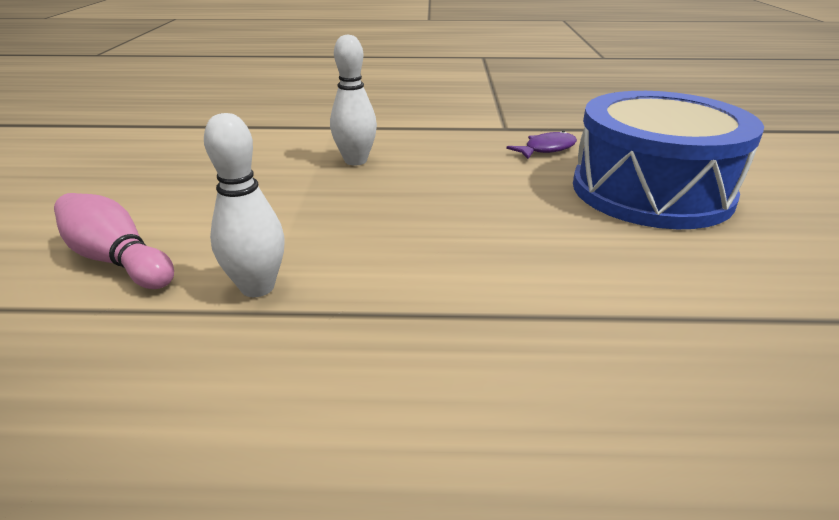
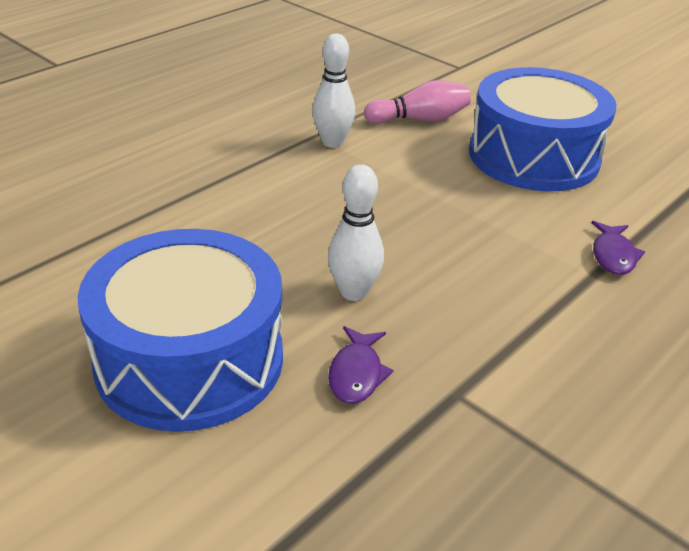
camera: 130 degrees right, 5 degrees up
white bowling pin [330,34,377,166] -> white bowling pin moved to [328,164,384,301]
none -> blue drum [469,67,616,191]
none -> purple fish [591,221,645,275]

